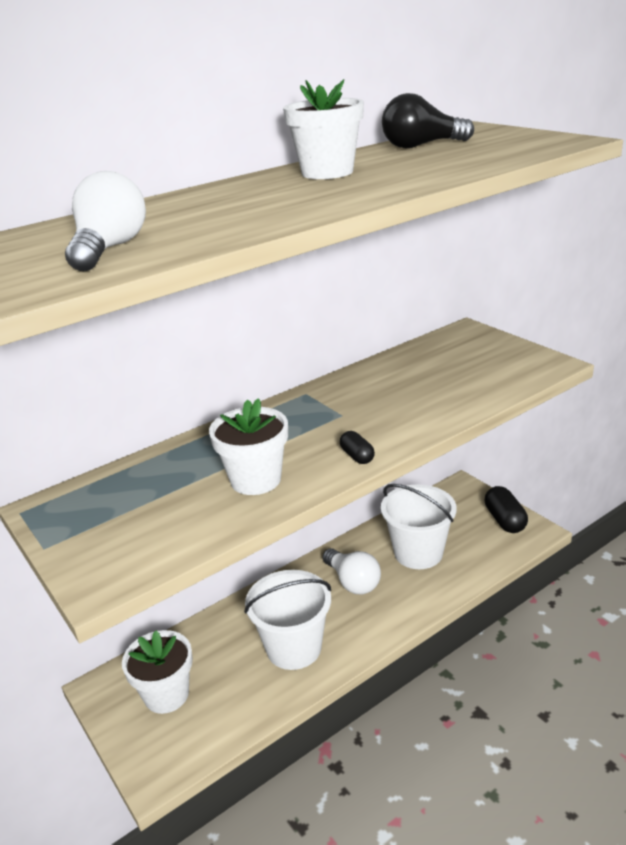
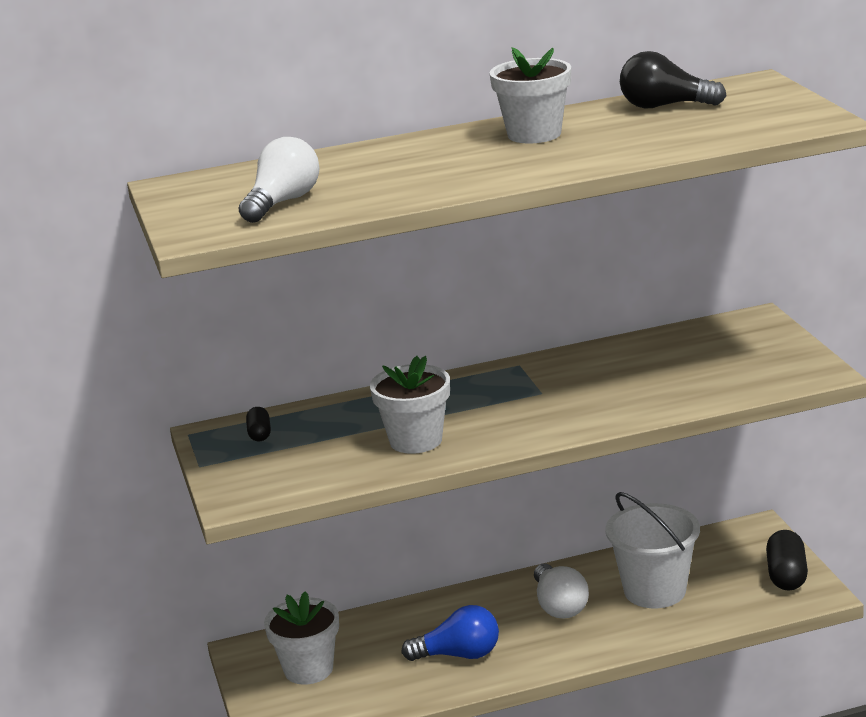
camera: 20 degrees right, 5 degrees down
white bucket [244,570,331,670] -> blue light bulb [401,605,499,661]
black capsule [340,431,375,464] -> black capsule moved to [246,407,271,441]

